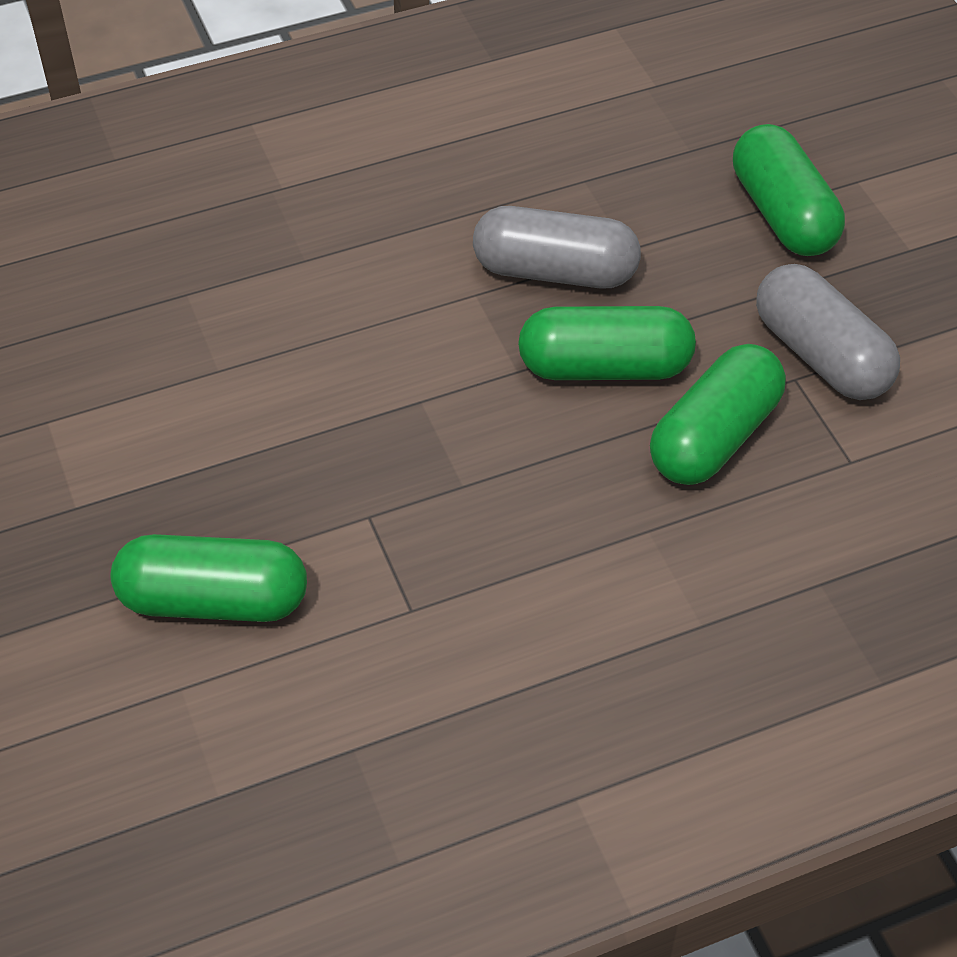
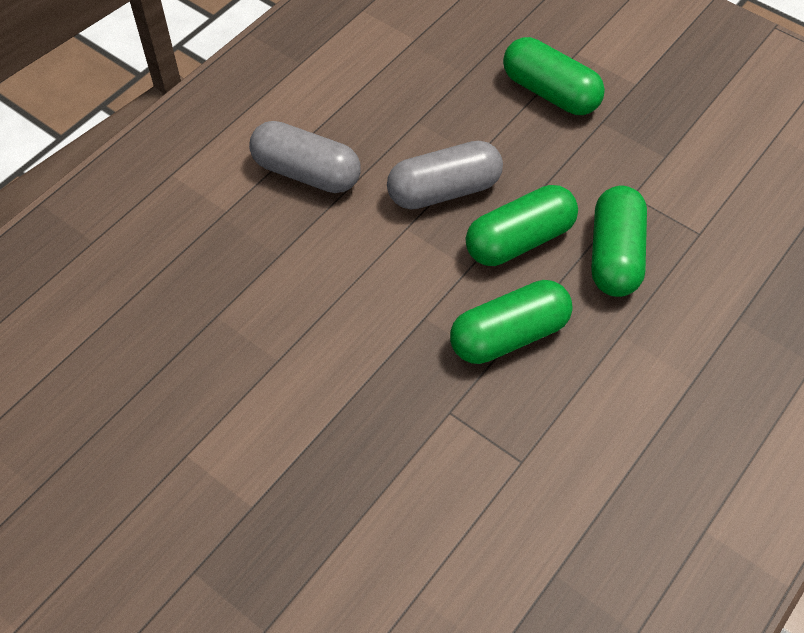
camera: 30 degrees left, 5 degrees up
green capsule [111,534,307,622] -> green capsule moved to [450,280,573,364]
grey capsule [756,264,900,400] -> grey capsule moved to [249,121,361,193]

